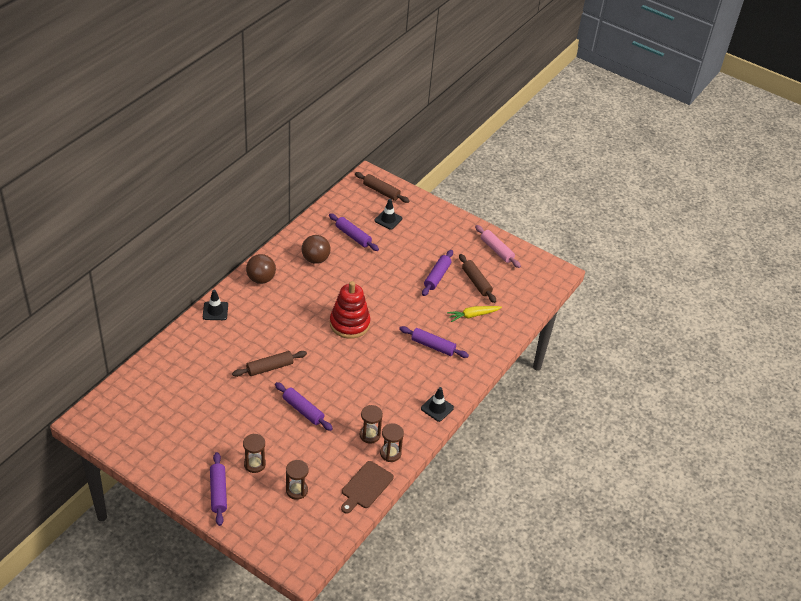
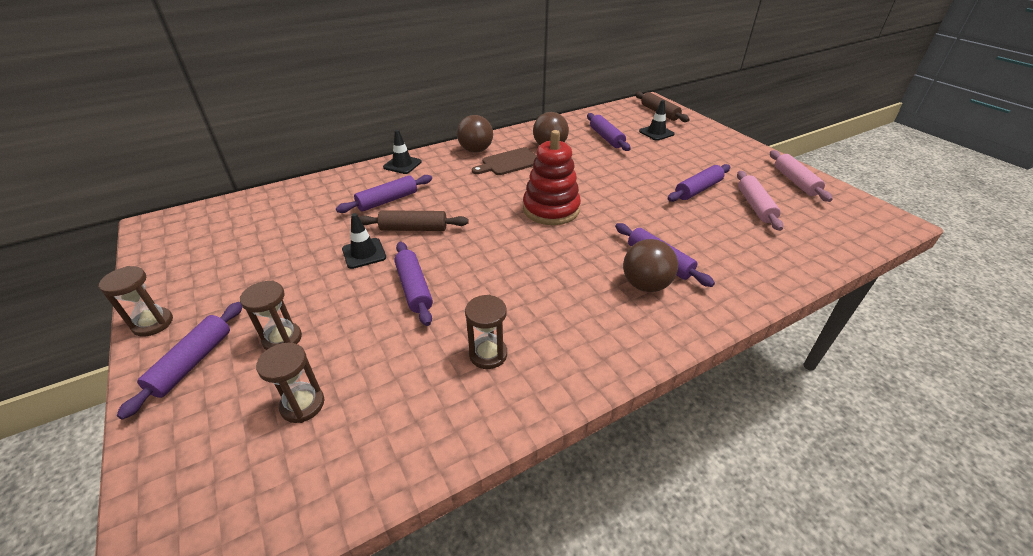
camera: 30 degrees right, 5 degrees down
brown cutting board [341,461,394,514] -> brown cutting board moved to [472,147,537,175]
brown hourglass [380,423,404,462] -> brown hourglass moved to [98,266,173,337]
black traffic cone [421,387,454,422] -> black traffic cone moved to [342,213,386,269]
yellow carrot [447,306,502,322] -> none
brown rolling pin [459,254,496,303] -> pink rolling pin [737,171,783,231]
none -> purple rolling pin [336,175,432,213]
none -> brown ball [623,239,678,292]

